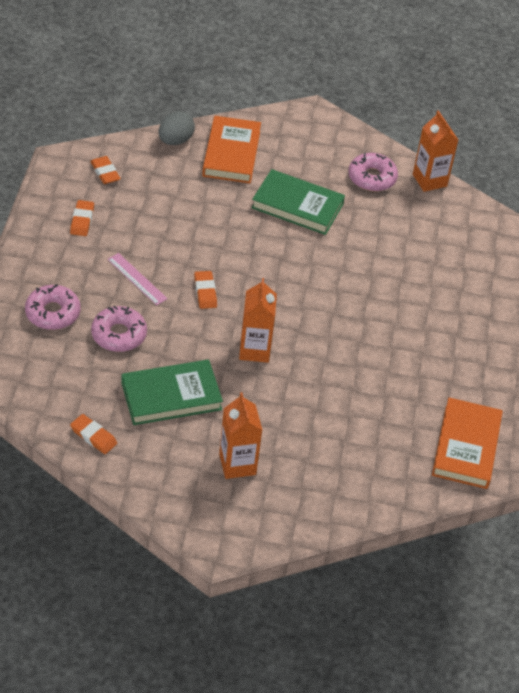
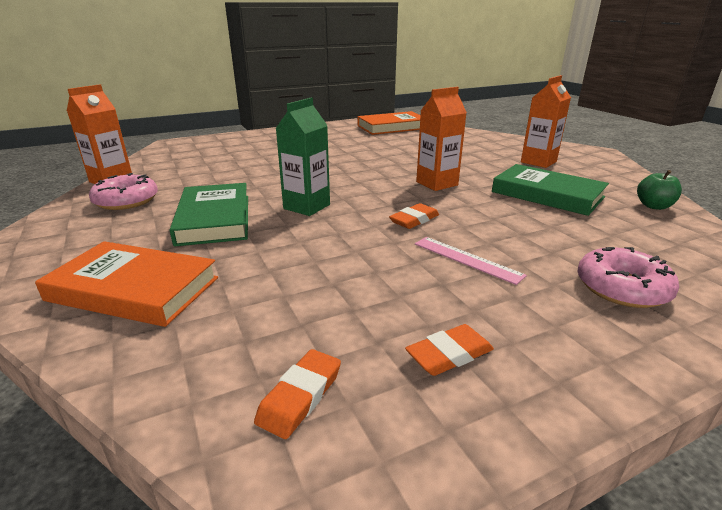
camera: 120 degrees left, 20 degrees down
orange eraser [70,414,117,454] -> green apple [637,170,682,210]
pink donut [91,306,147,352] -> none
pink ruler [108,253,168,305] -> pink ruler turned 60 degrees counterclockwise [415,237,527,285]
grey egg [158,111,195,145] -> none
orange book [202,116,261,183] -> orange book turned 45 degrees clockwise [35,241,218,327]
none -> green carton [275,98,330,216]

